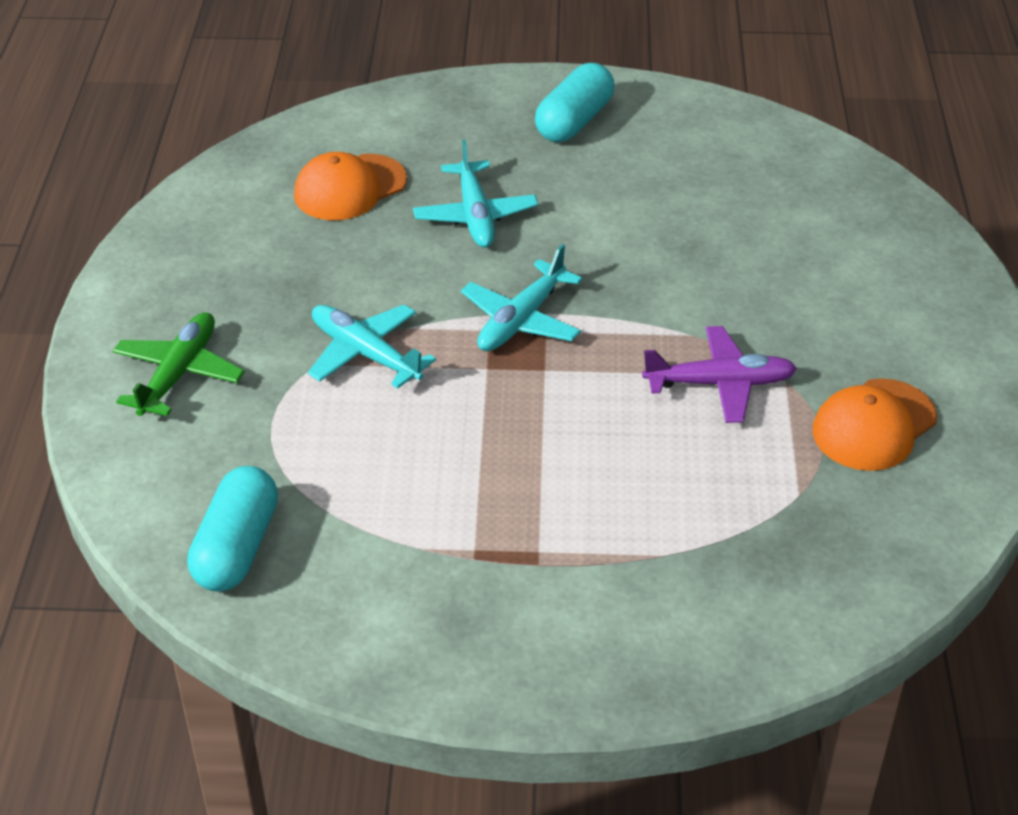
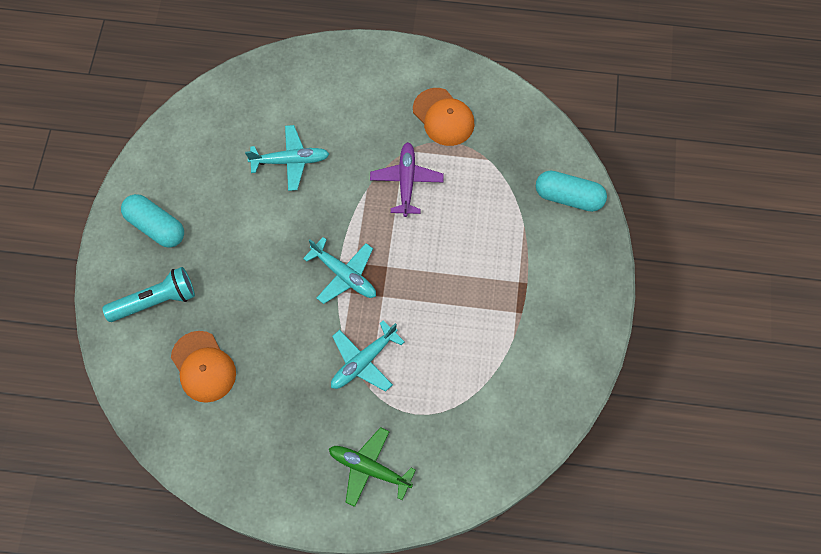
camera: 85 degrees left, 25 degrees up
turquoise capsule [187,466,278,591] -> turquoise capsule moved to [536,171,607,212]
turquoise plane [413,139,538,248] -> turquoise plane moved to [245,125,329,191]
none -> turquoise flashlight [102,267,195,322]

